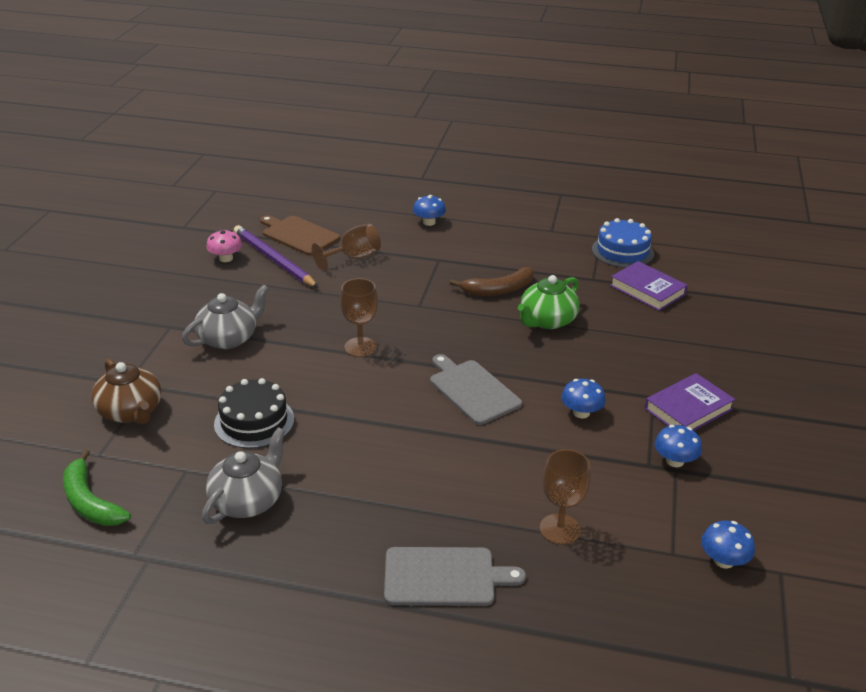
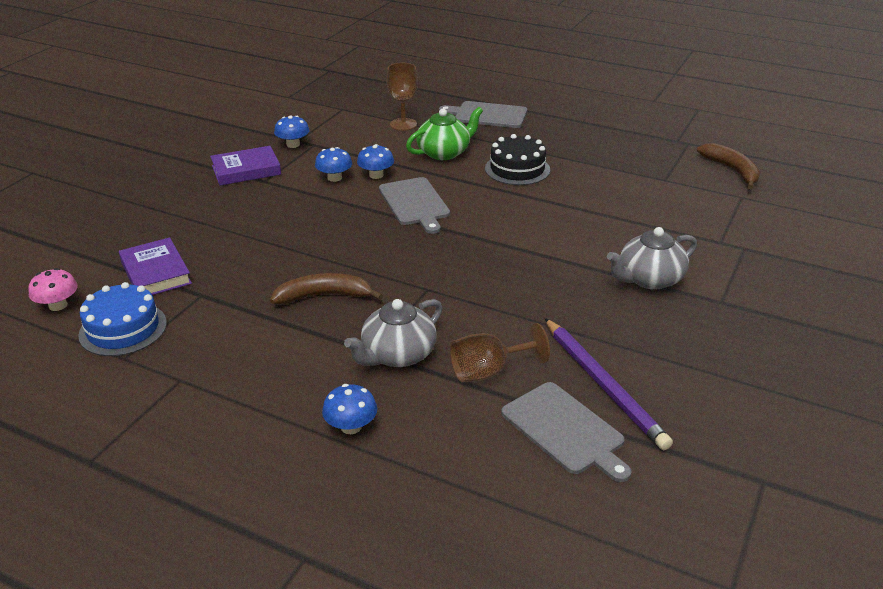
camera: 165 degrees left, 0 degrees up
green banana [63,449,131,526] -> brown banana [697,143,760,190]
brown teapot [92,359,161,424] -> none
grey teapot [202,427,286,524] -> grey teapot moved to [344,299,443,367]
pink mushroom [206,230,242,262] -> pink mushroom moved to [28,268,78,311]
black cake [214,378,294,449] -> black cake moved to [485,134,550,185]
brown cutting board [260,215,340,256] -> grey cutting board [501,382,632,482]
brown goblet [340,278,378,357] -> none
green teapot [518,275,580,329] -> green teapot moved to [406,107,483,160]
blue mushroom [701,521,755,568] -> blue mushroom moved to [357,144,394,179]

